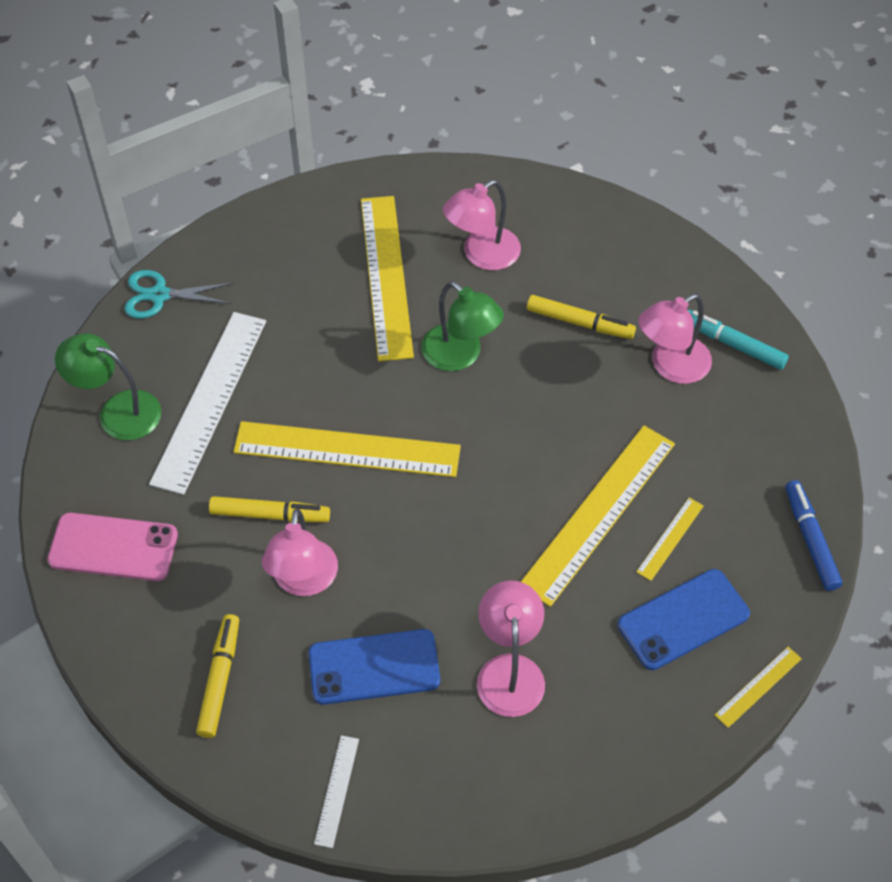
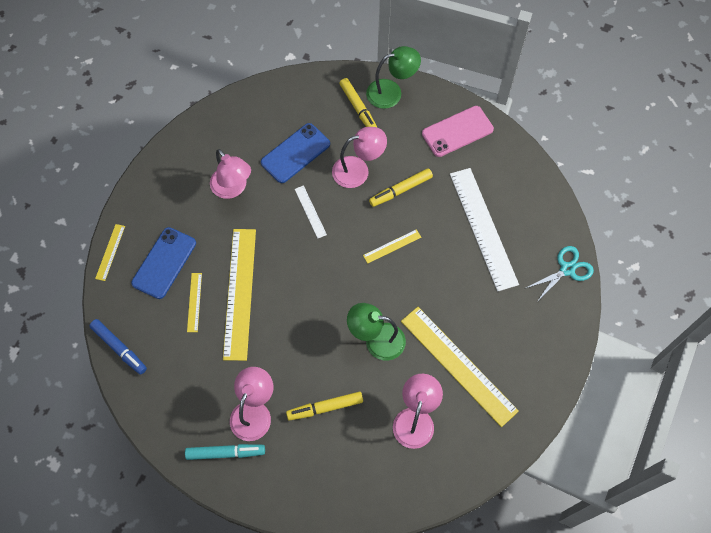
camera: 145 degrees right, 10 degrees up
green lamp [55,333,161,440] -> green lamp moved to [366,46,421,109]
yellow ruler [233,421,461,477] -> yellow ruler [363,229,421,264], size x0.45
pink lamp [262,509,338,596] -> pink lamp turned 105 degrees clockwise [332,127,387,188]
white ruler [314,736,359,848] -> white ruler moved to [295,185,327,238]

